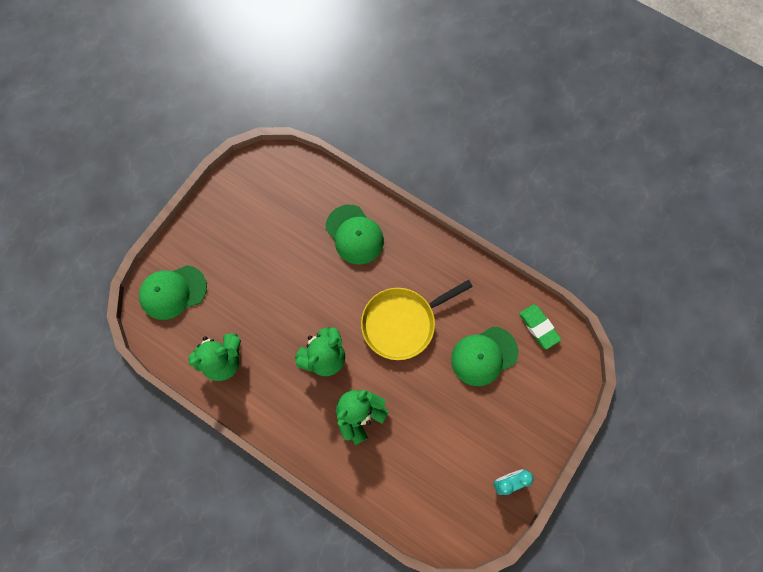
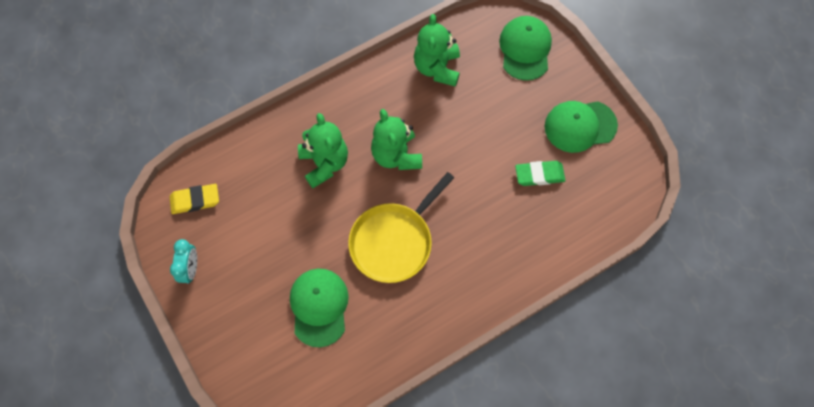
camera: 115 degrees right, 5 degrees down
green cap [326,205,384,264] -> green cap moved to [545,101,618,153]
yellow pan [361,280,473,360] -> yellow pan turned 135 degrees counterclockwise [348,172,454,283]
green eraser [519,304,561,349] -> green eraser moved to [515,161,566,186]
none -> yellow eraser [170,184,219,214]

